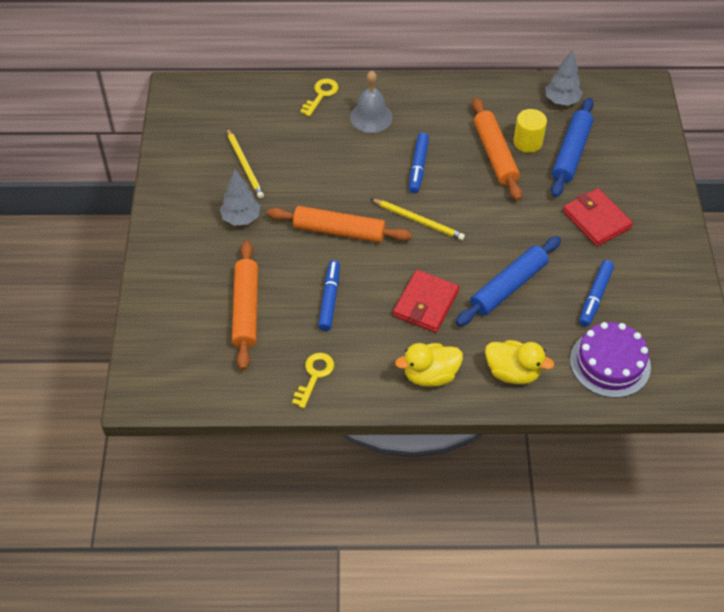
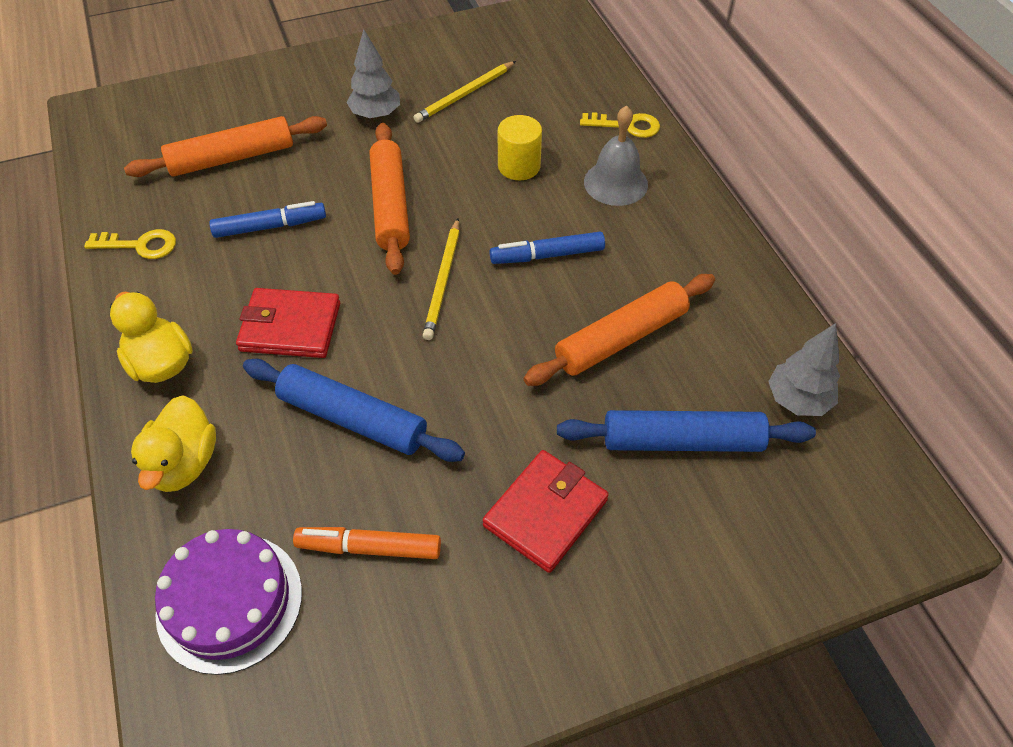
camera: 70 degrees right, 0 degrees up
yellow cylinder [513,109,547,153] -> yellow cylinder moved to [498,115,542,180]
blue marker [579,260,614,326] -> orange marker [293,527,441,559]

